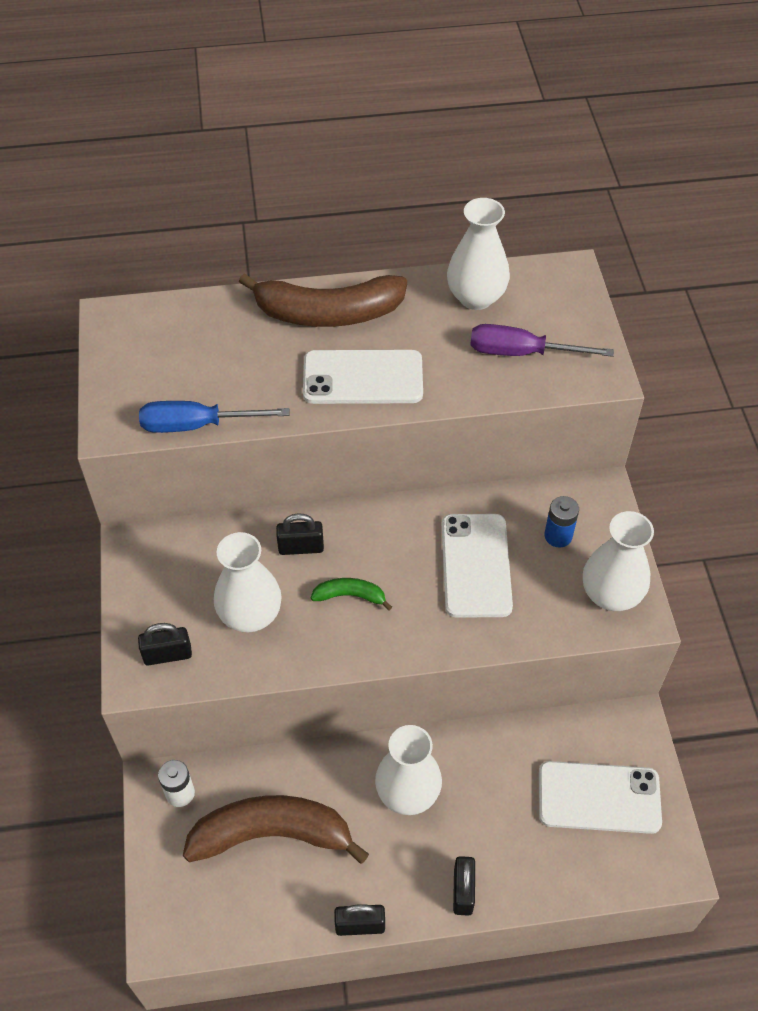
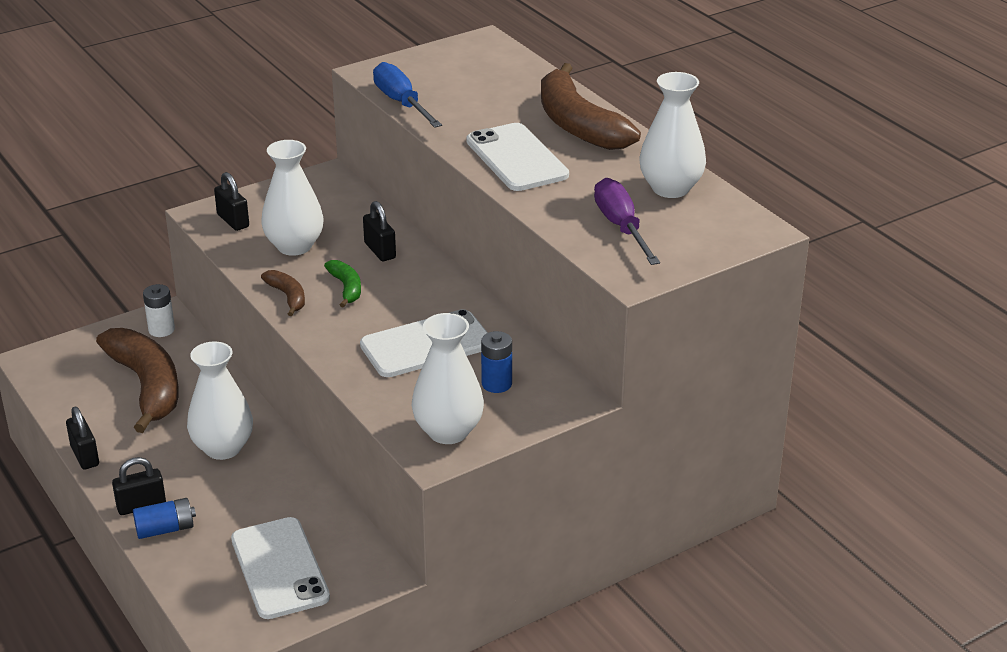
camera: 65 degrees right, 20 degrees down
none -> blue battery [133,498,196,539]
none -> brown banana [261,270,305,316]

